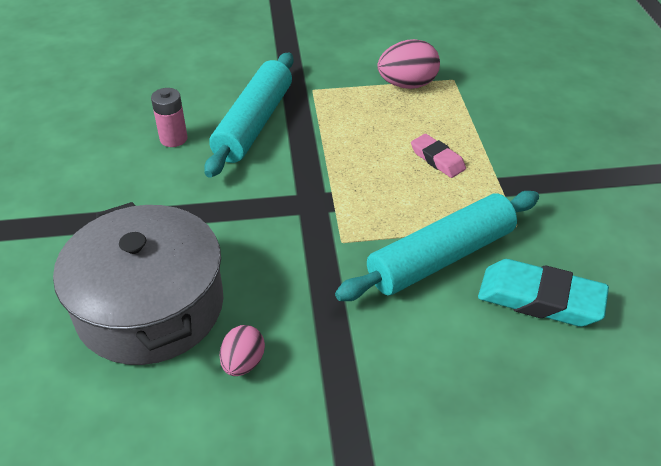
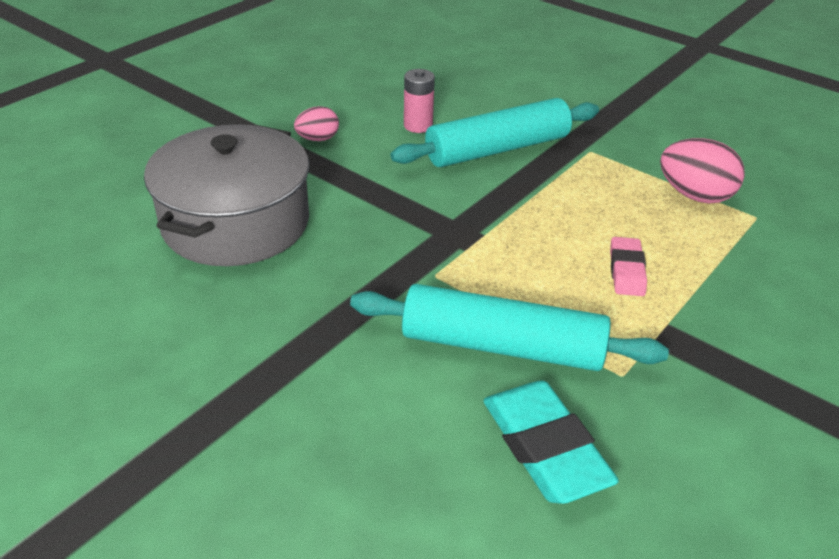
camera: 45 degrees right, 5 degrees down
pink egg [220,325,265,376] -> pink egg moved to [294,106,339,141]

